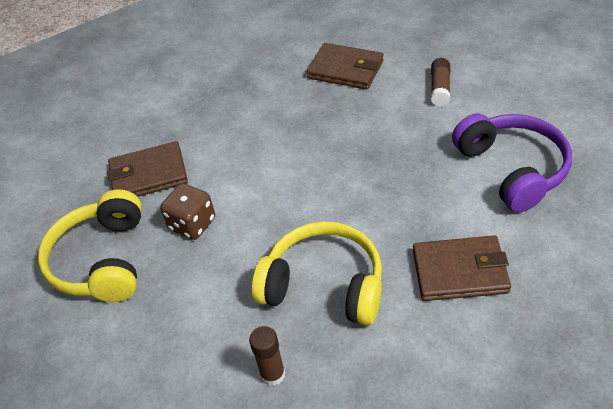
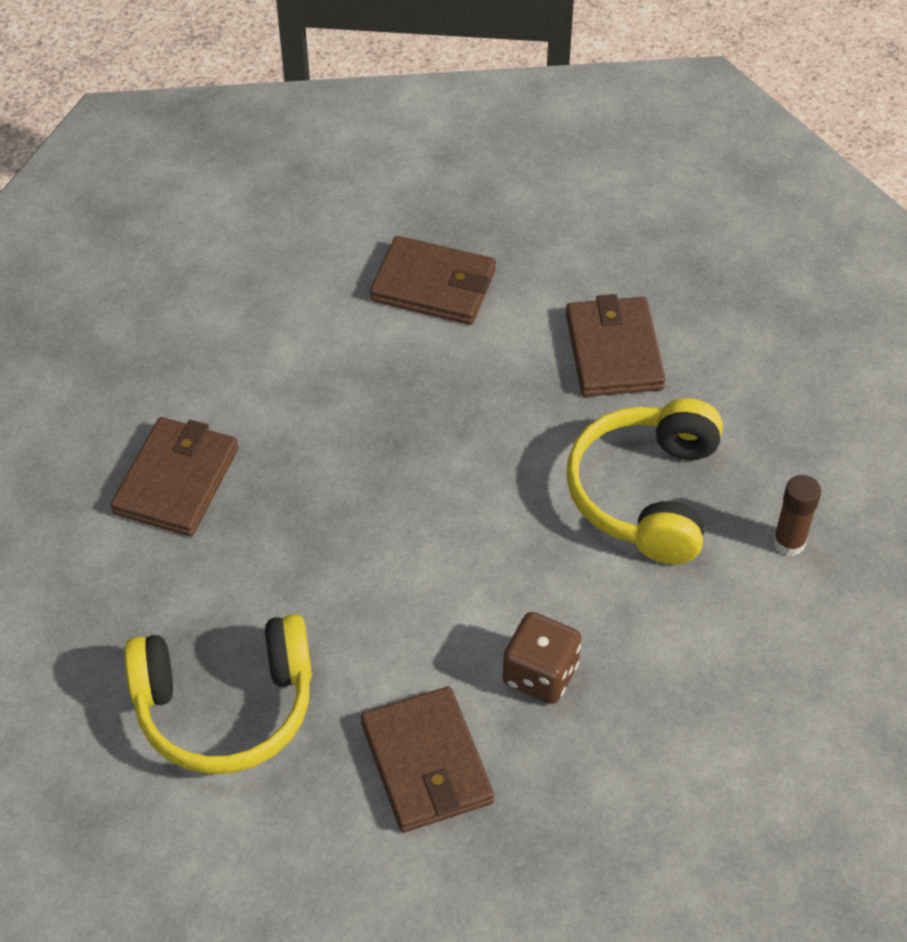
camera: 100 degrees left, 5 degrees up
yellow headphones [38,189,142,302] -> yellow headphones moved to [124,614,312,774]
brown glue stick [431,58,450,106] -> none
purple headphones [452,114,572,213] -> brown wallet [370,236,496,325]

